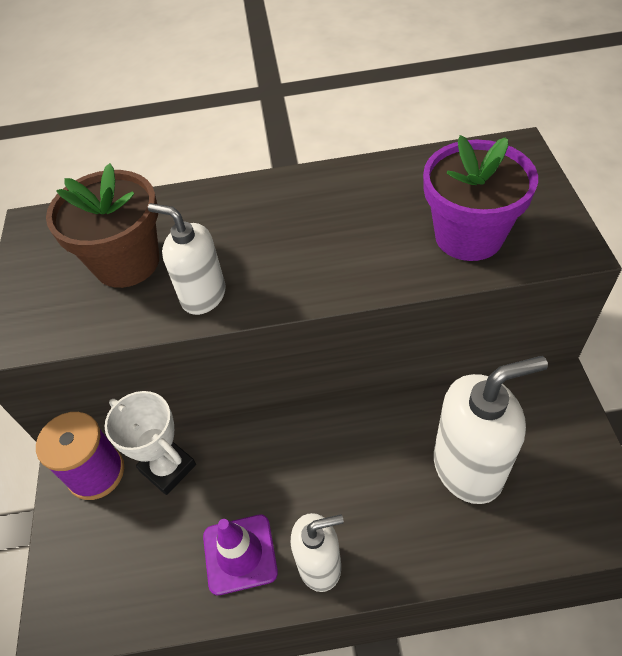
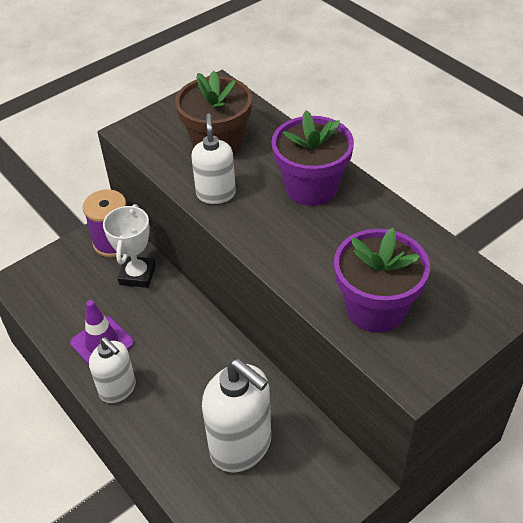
camera: 55 degrees right, 5 degrees down
none -> purple flower pot [272,110,354,206]

